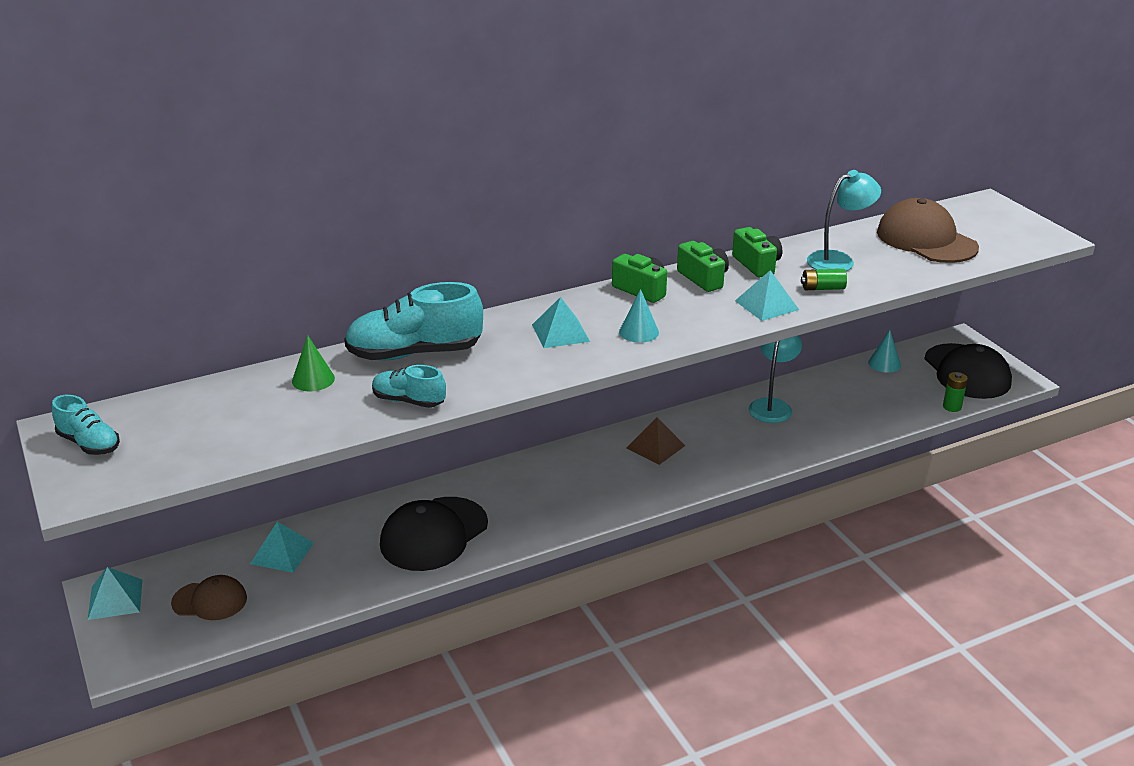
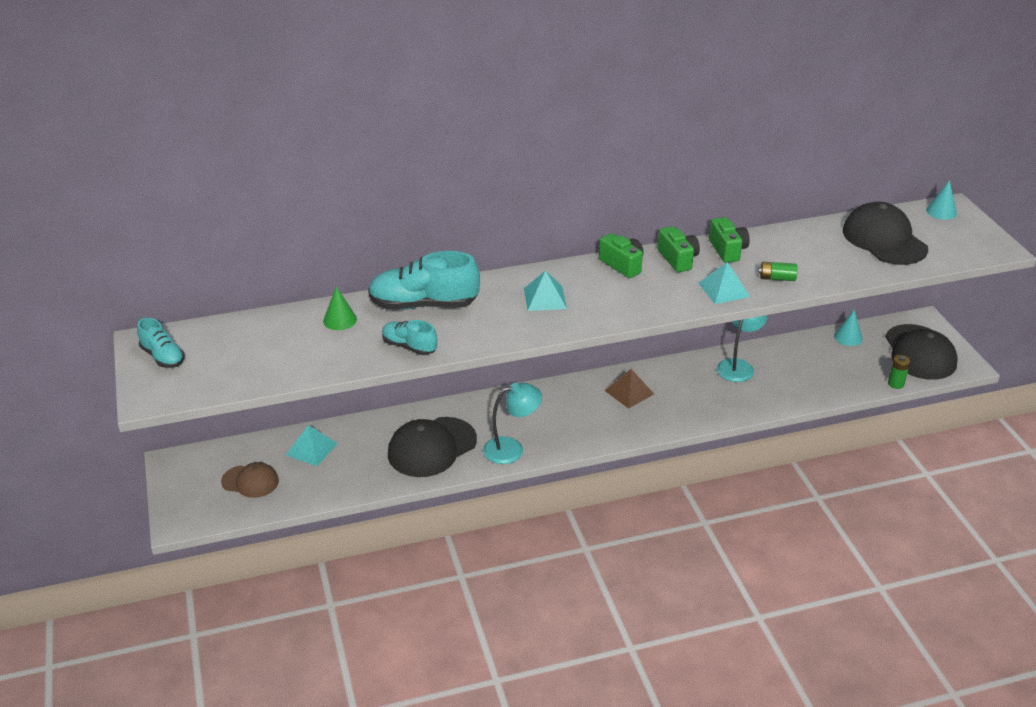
camera: 10 degrees right, 5 degrees up
turquoise pyramid [88,567,143,620] -> none
turquoise cone [619,289,659,343] -> turquoise cone moved to [926,180,957,220]
turquoise lamp [807,170,881,271] -> turquoise lamp moved to [483,383,542,464]
brown cap [877,198,979,263] -> black cap [843,202,928,265]

